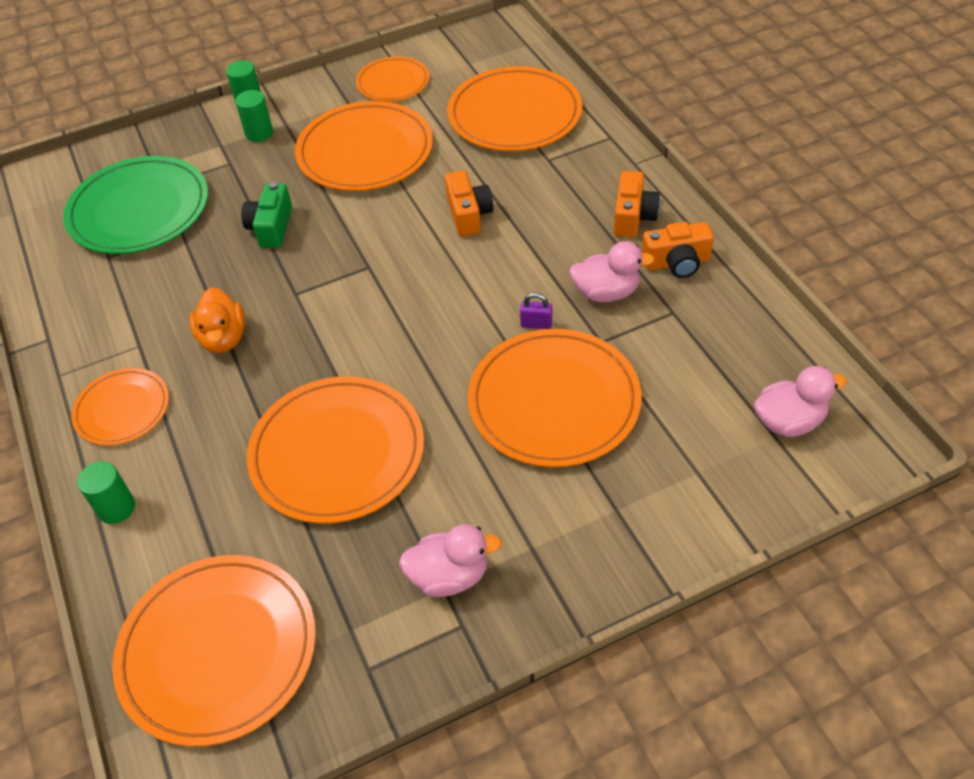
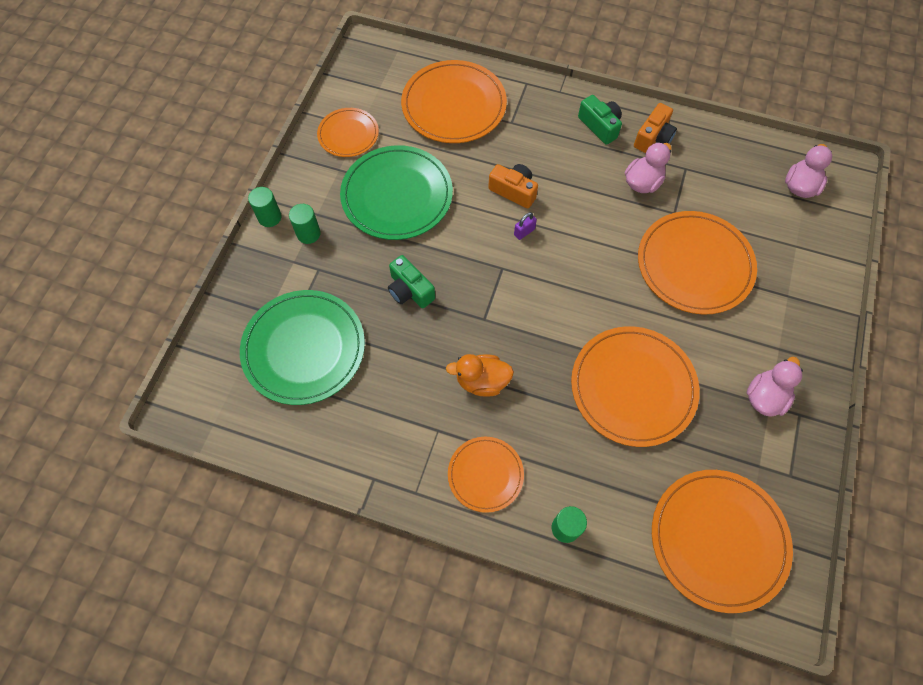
camera: 50 degrees left, 15 degrees up
orange duck [190,287,245,353] -> orange duck turned 150 degrees clockwise [446,354,514,397]
orange plate [295,101,433,191] -> green plate [340,145,453,240]
purple padlock [520,293,552,329] -> purple padlock moved to [514,212,537,240]
orange camera [614,171,660,237] -> green camera [578,95,622,145]

